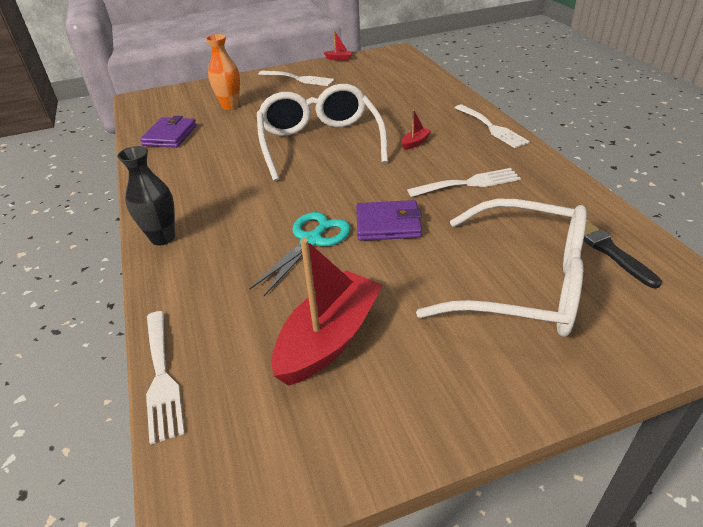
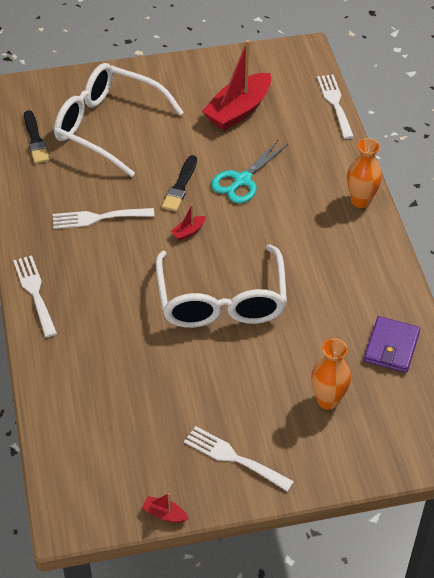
camera: 175 degrees left, 10 degrees up
black vase [117,146,175,246] -> orange vase [347,138,382,208]
purple wallet [356,200,422,241] -> black brush [162,155,197,211]
red boat [401,109,432,150] -> red boat moved to [170,204,206,241]

